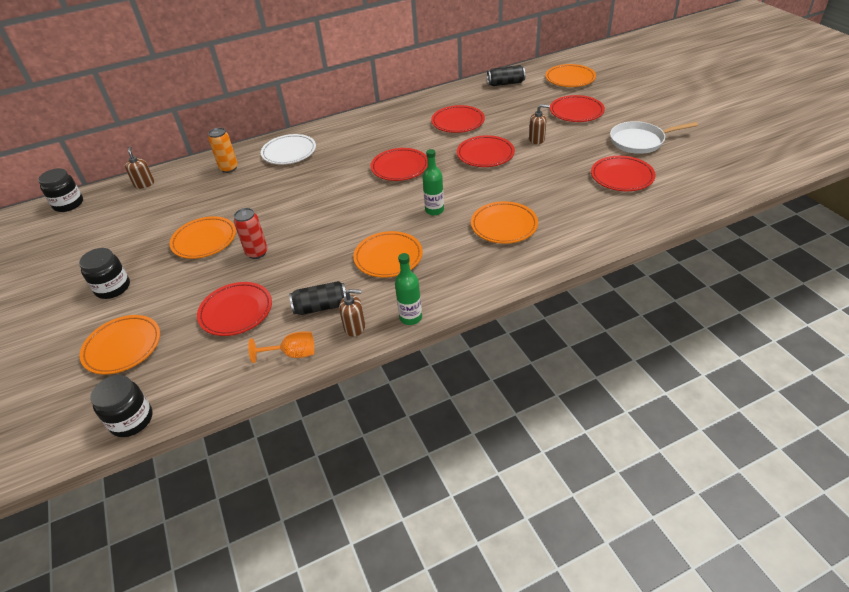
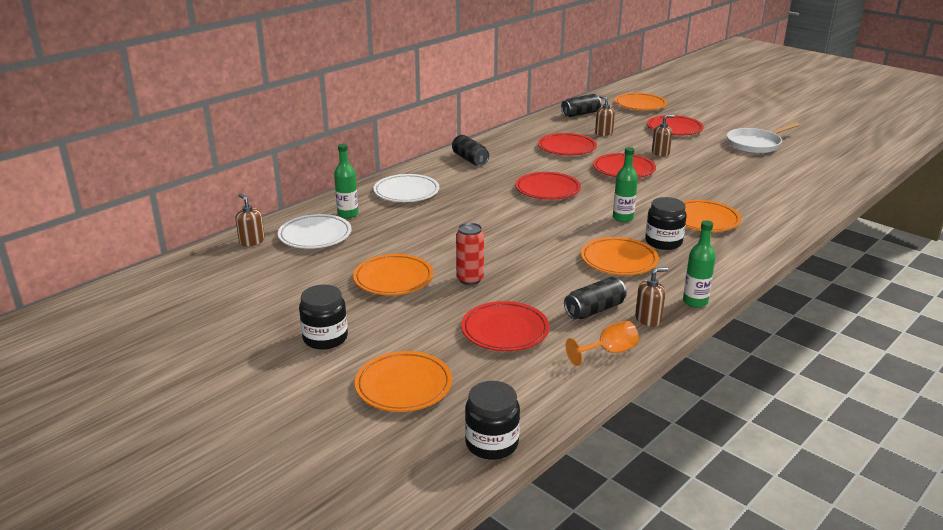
camera: 25 degrees left, 15 degrees down
black jar [38,168,83,212] -> black jar moved to [645,197,687,250]
orange can [208,128,238,173] -> green bottle [334,144,358,218]
red plate [591,156,656,191] -> none
none -> white plate [278,214,352,249]
none -> black can [452,135,489,166]
none -> brown soap dispenser [595,95,615,136]

